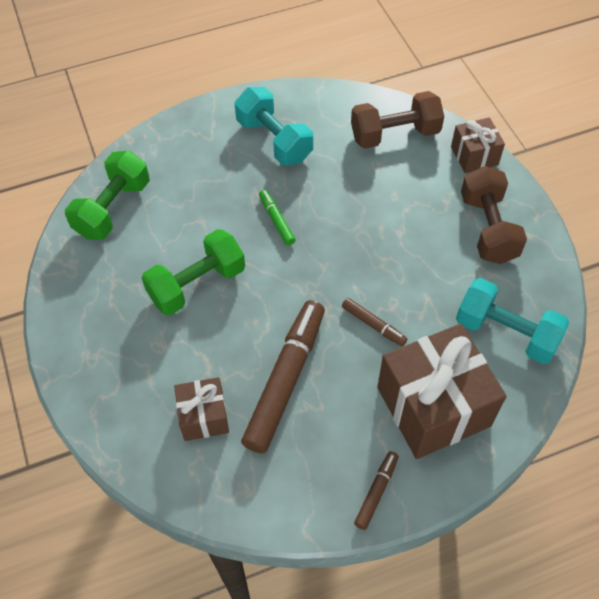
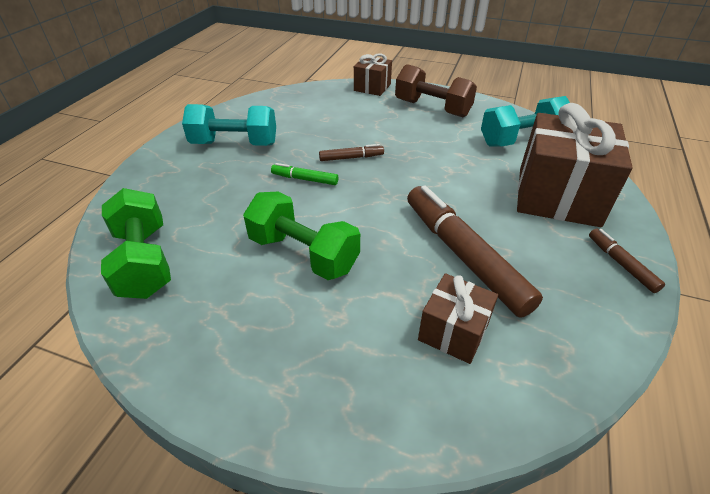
camera: 50 degrees left, 15 degrees down
green dumbbell [142,229,245,315] -> green dumbbell turned 60 degrees counterclockwise [243,192,360,280]
brown marker [342,298,407,346] -> brown marker moved to [319,144,384,161]
brown dumbbell [351,91,444,149] -> none

